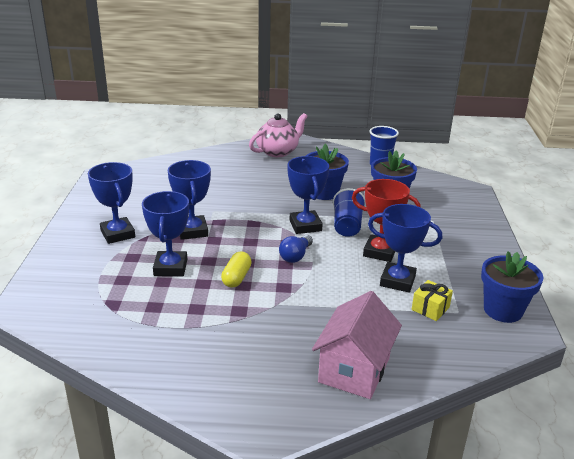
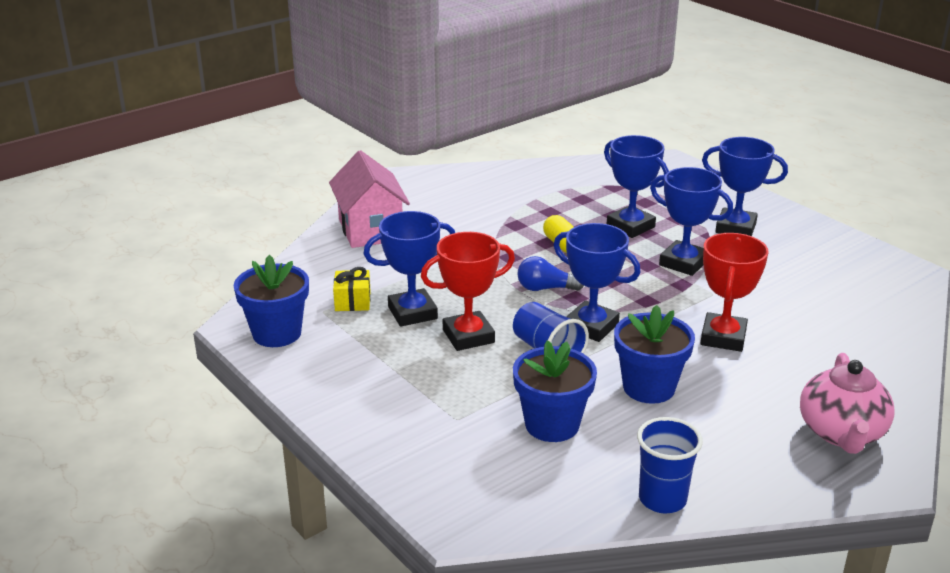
camera: 140 degrees right, 0 degrees up
blue light bulb [279,235,313,263] -> blue light bulb turned 75 degrees counterclockwise [517,256,584,291]
none -> red trophy [700,233,769,352]

